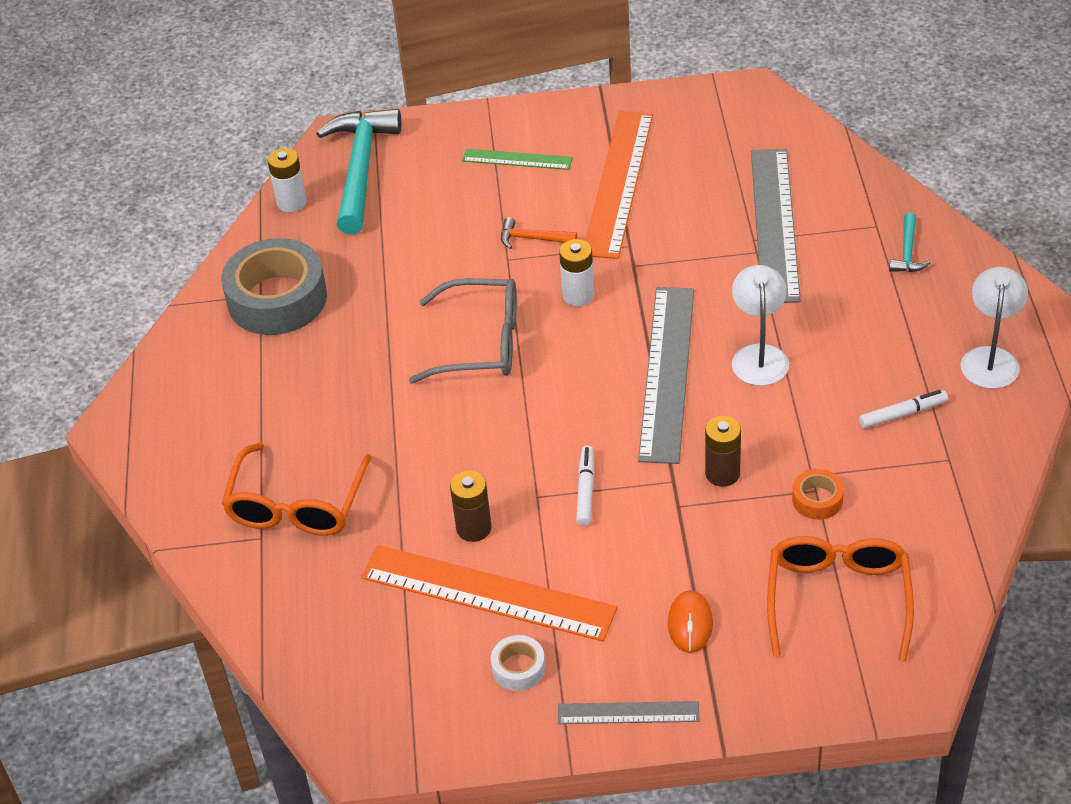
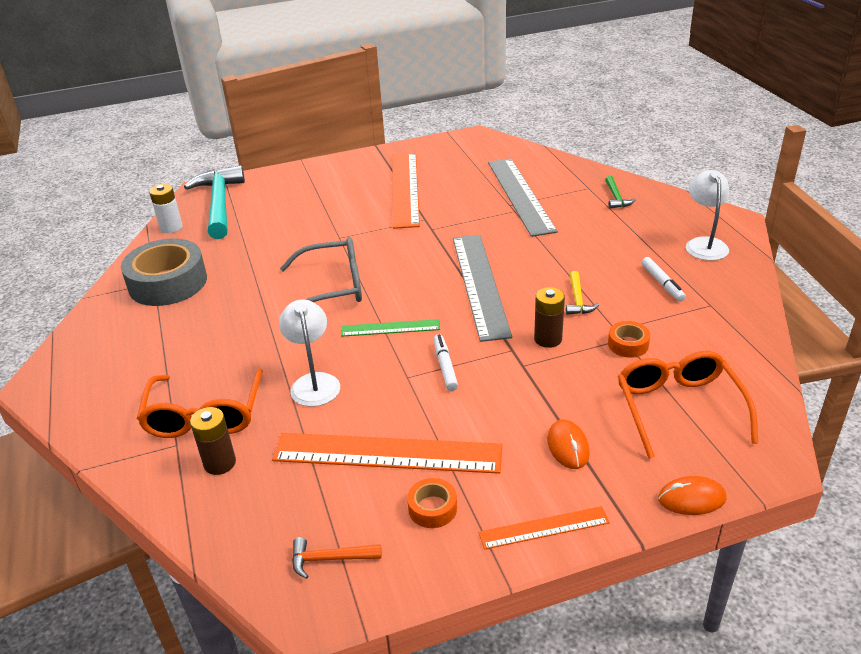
camera: 15 degrees left, 10 degrees down
brown battery [450,471,491,542] -> brown battery moved to [190,407,236,475]
green ruler [462,149,573,170] -> green ruler moved to [341,319,440,337]
white tape [491,635,545,691] -> orange tape [407,478,457,528]
orange hammer [501,217,577,249] -> orange hammer moved to [292,537,382,579]
grey ruler [558,701,700,724] -> orange ruler [478,506,610,550]
white battery [559,239,594,306] -> none
white lamp [732,265,789,386] -> white lamp moved to [279,299,340,407]
white marker [859,390,948,429] -> white marker turned 105 degrees clockwise [642,257,686,301]
turquoise hammer [889,213,931,272] -> green hammer [605,176,636,209]
none -> yellow hammer [566,271,599,315]
none -> orange mouse [658,476,727,515]

